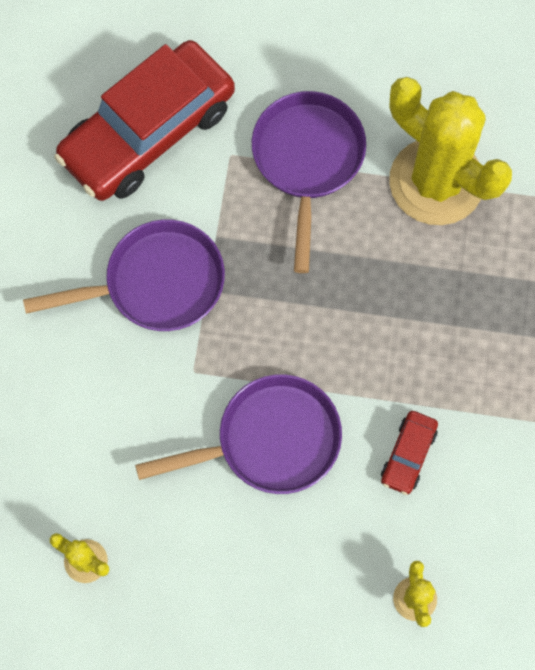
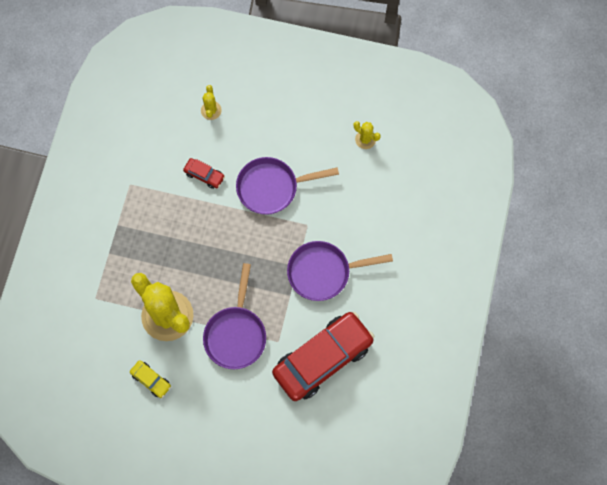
camera: 175 degrees left, 0 degrees up
red car [381,411,438,495] -> red car turned 90 degrees clockwise [183,158,225,189]
none -> yellow car [130,360,171,398]

